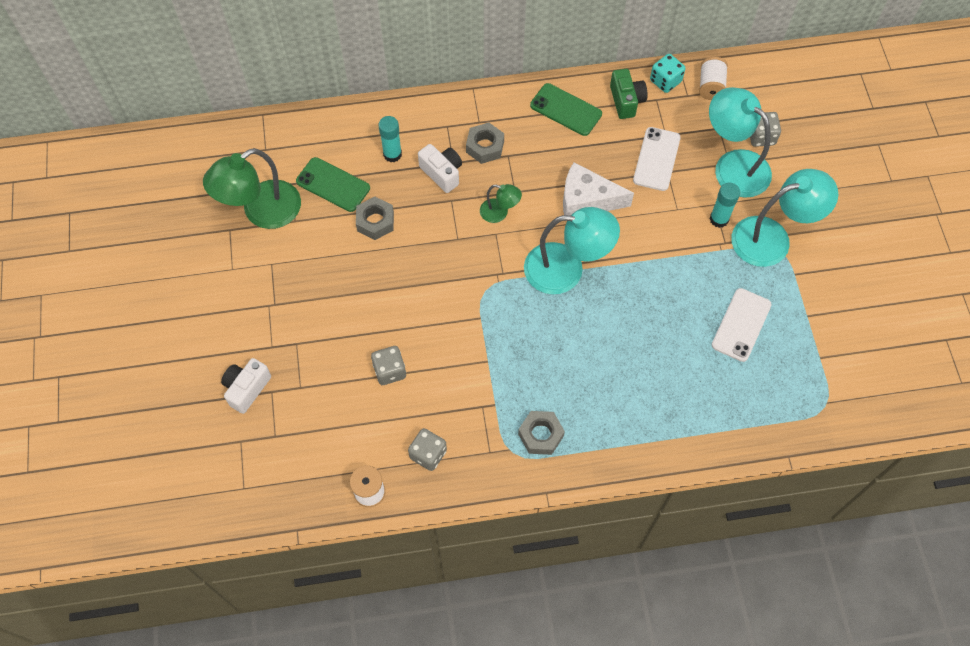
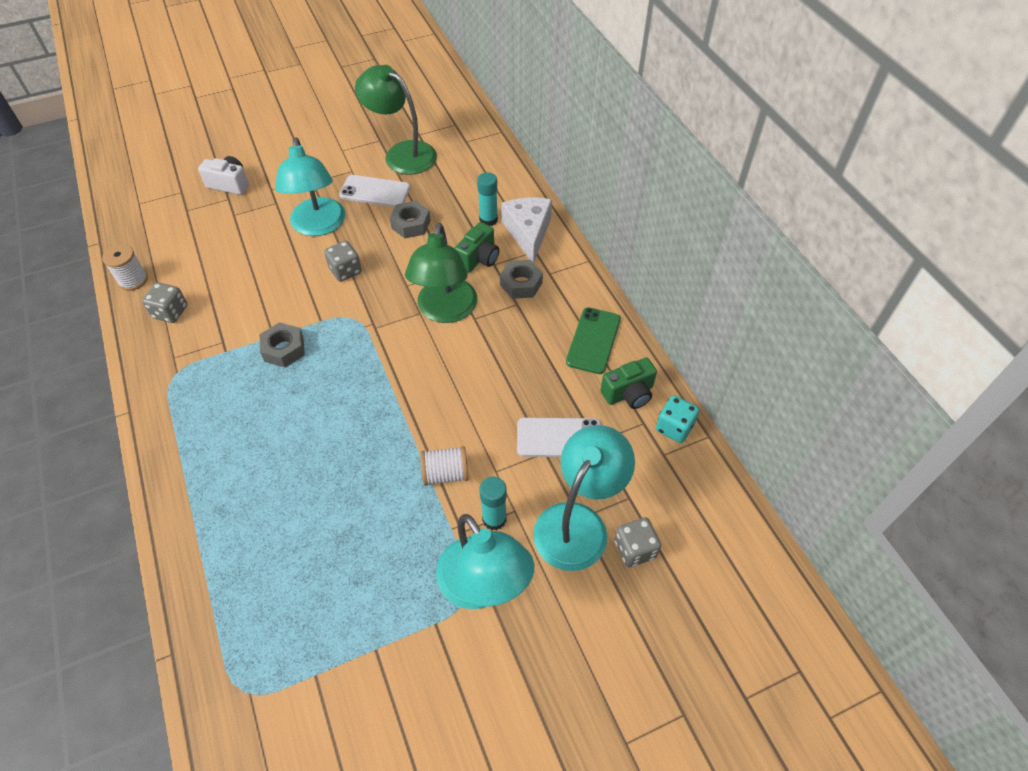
camera: 75 degrees right, 10 degrees down
green phone [296,157,370,212] -> none
grey dice [371,346,406,385] -> grey dice moved to [324,241,362,282]
white camera [418,144,462,193] -> green camera [454,222,499,273]
green lamp [480,184,522,223] -> green lamp [405,223,477,323], size x2.03
grey nut [518,411,565,455] -> grey nut moved to [260,322,305,367]
turquoise lamp [524,207,620,294] -> turquoise lamp moved to [275,137,345,236]
white cheese [563,162,634,216] -> white cheese moved to [501,197,552,263]
white spool [699,57,728,100] -> white spool moved to [420,446,469,486]
white phone [712,288,772,362] -> white phone moved to [339,175,410,207]

